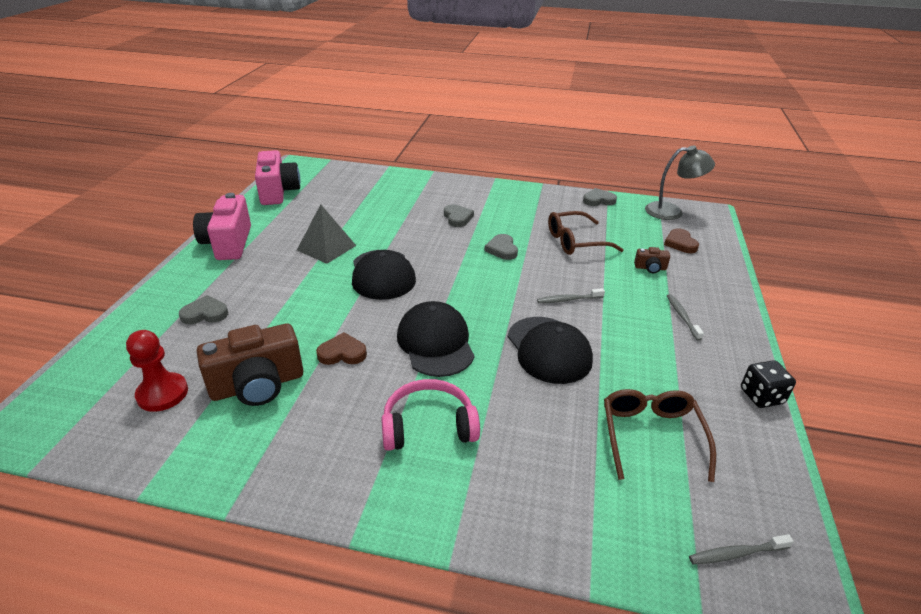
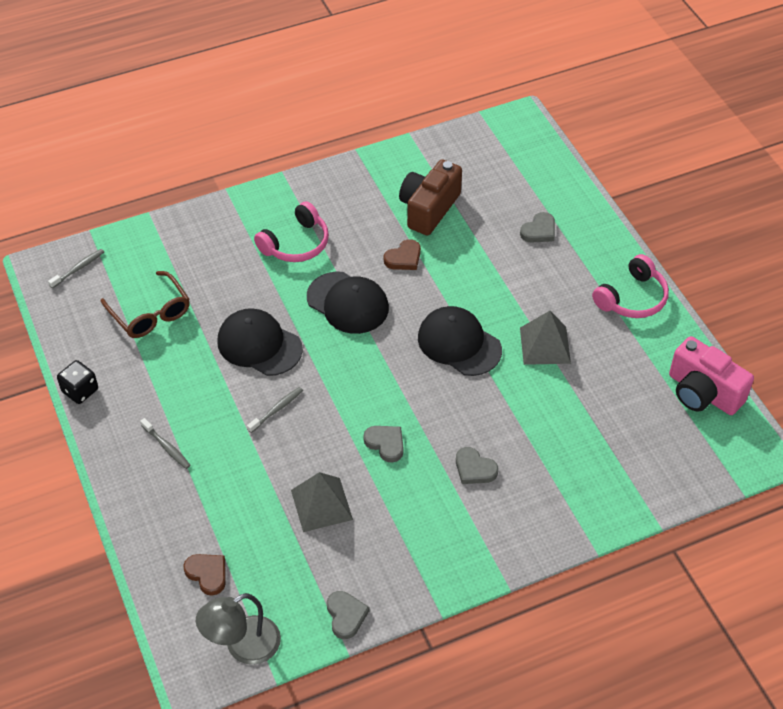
camera: 145 degrees right, 15 degrees up
red pawn [126,330,188,412] -> none
pink camera [193,193,251,260] -> pink headphones [592,254,669,318]
brown glasses [548,211,624,255] -> grey pyramid [291,472,353,532]
grey heart [583,188,617,206] -> grey heart turned 60 degrees counterclockwise [327,591,370,639]
brown camera [634,247,670,273] -> none

